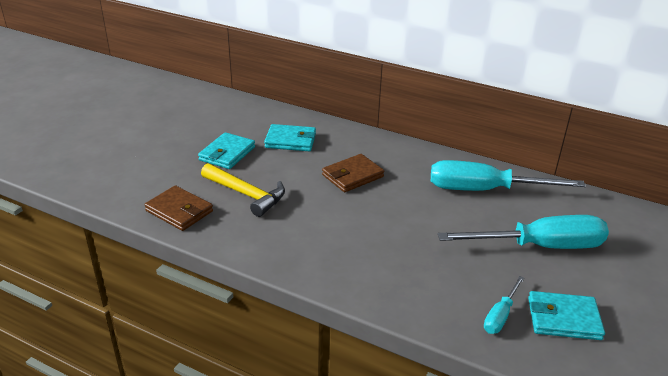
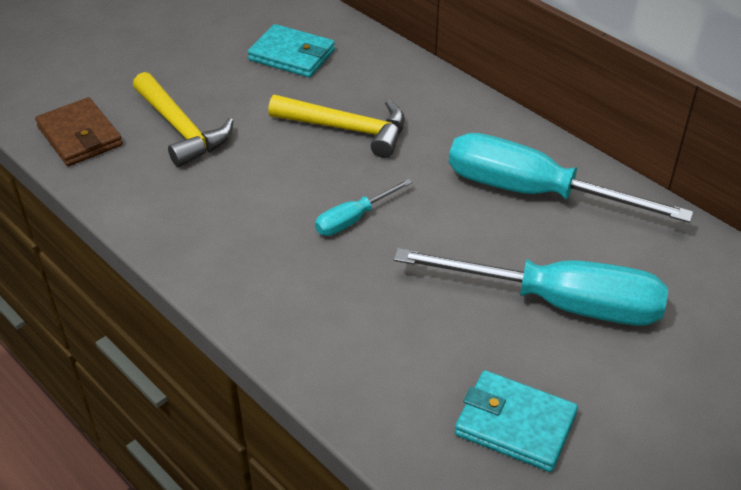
camera: 20 degrees right, 10 degrees up
turquoise wallet [198,132,255,169] -> none
brown wallet [322,154,384,192] -> yellow hammer [268,95,405,158]
turquoise screwdriver [484,276,524,334] -> turquoise screwdriver moved to [315,179,412,236]

